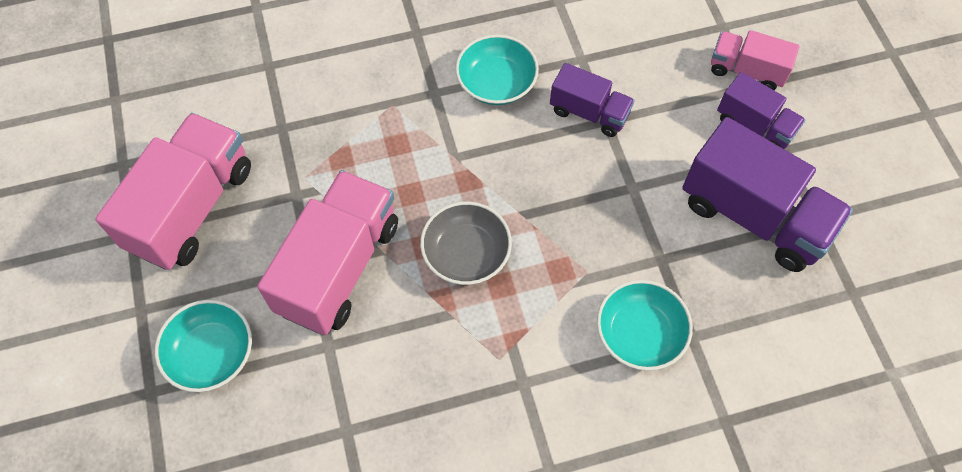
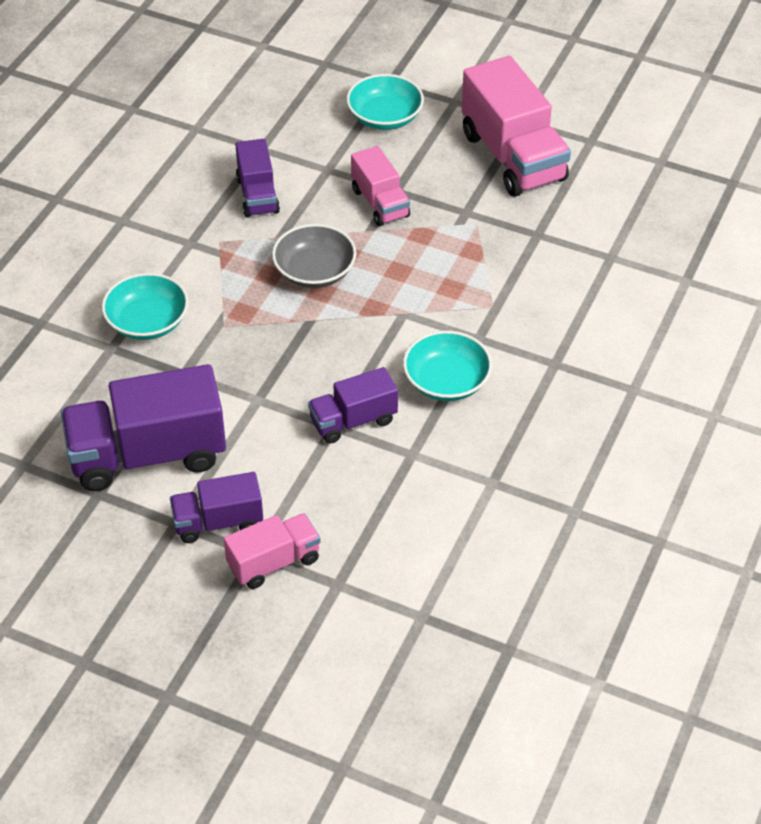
camera: 130 degrees right, 15 degrees down
pink truck [257,170,398,335] -> pink truck [351,146,410,226], size x0.56
none -> purple truck [235,139,280,217]

